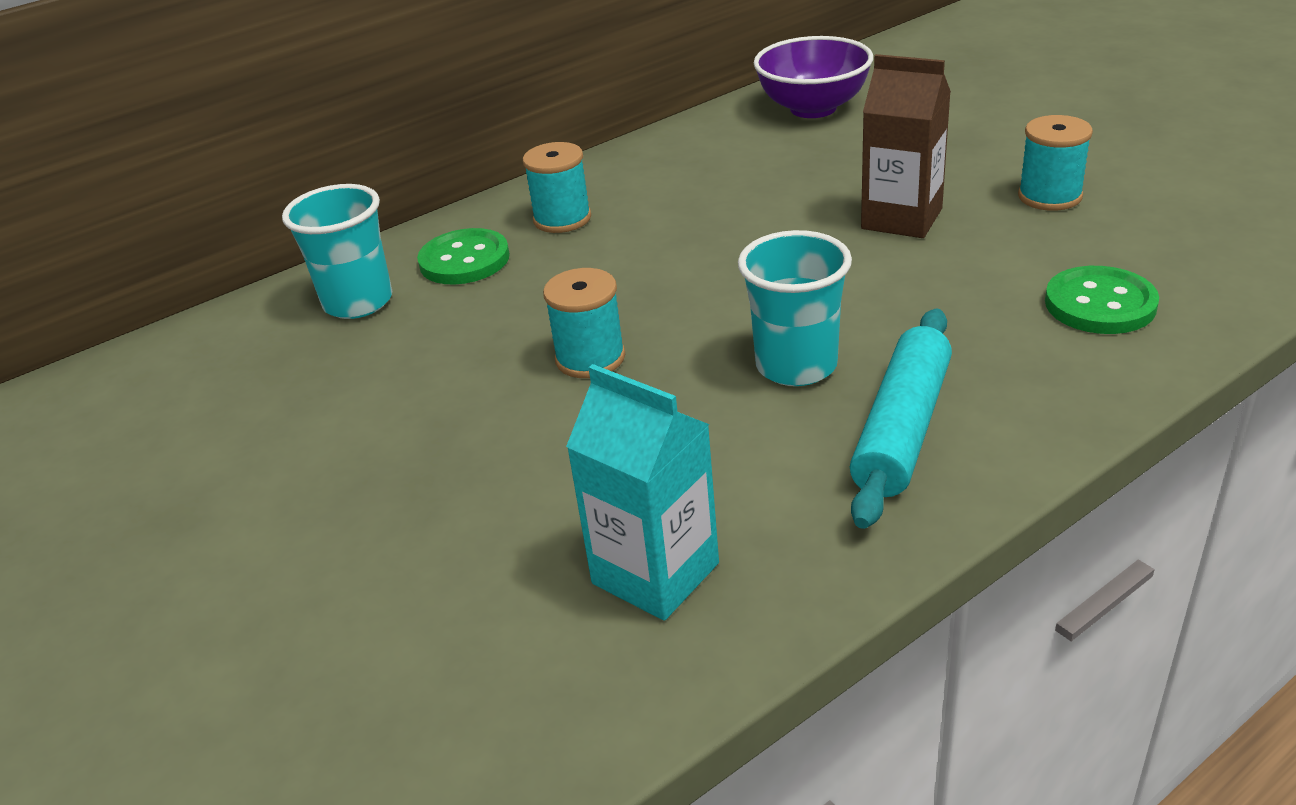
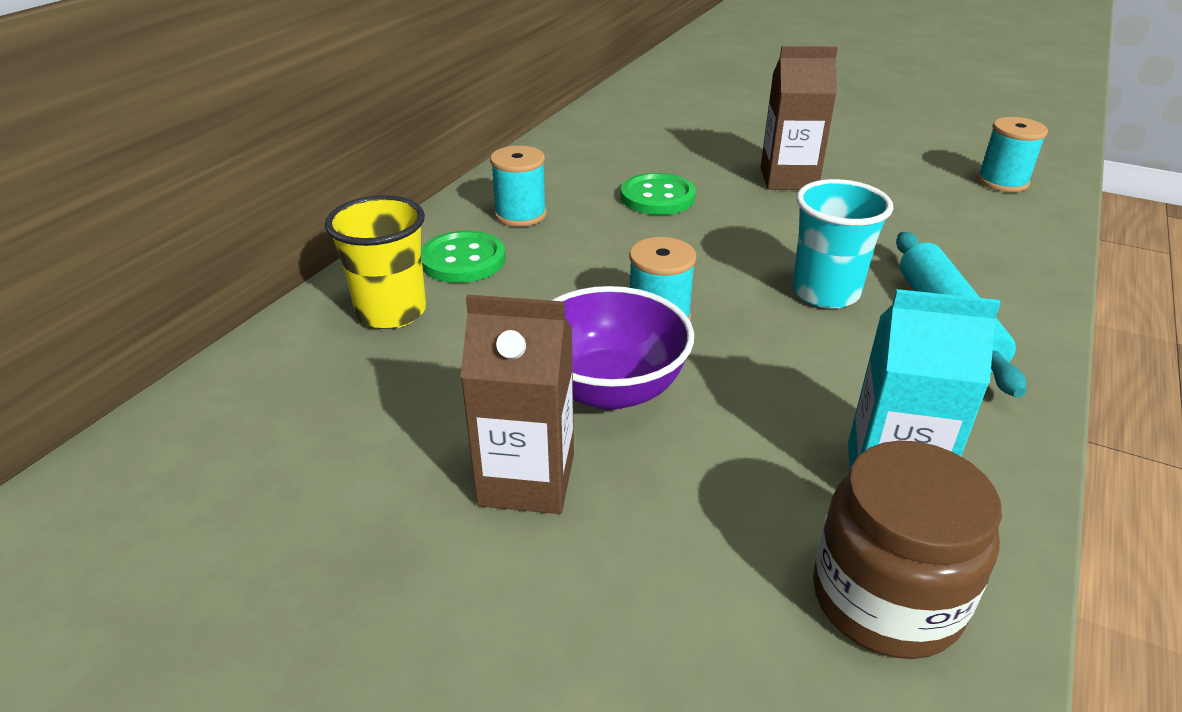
camera: 30 degrees left, 0 degrees up
turquoise cup [282,184,392,319] -> yellow cup [325,195,426,329]
purple bowl [754,36,873,118] -> purple bowl moved to [551,286,694,410]
turquoise spool [1018,115,1093,211] -> turquoise spool moved to [977,117,1048,192]
green button [1045,266,1159,334] -> green button moved to [621,173,696,215]
none -> brown carton [460,295,574,514]
none -> brown jar [813,441,1002,659]

